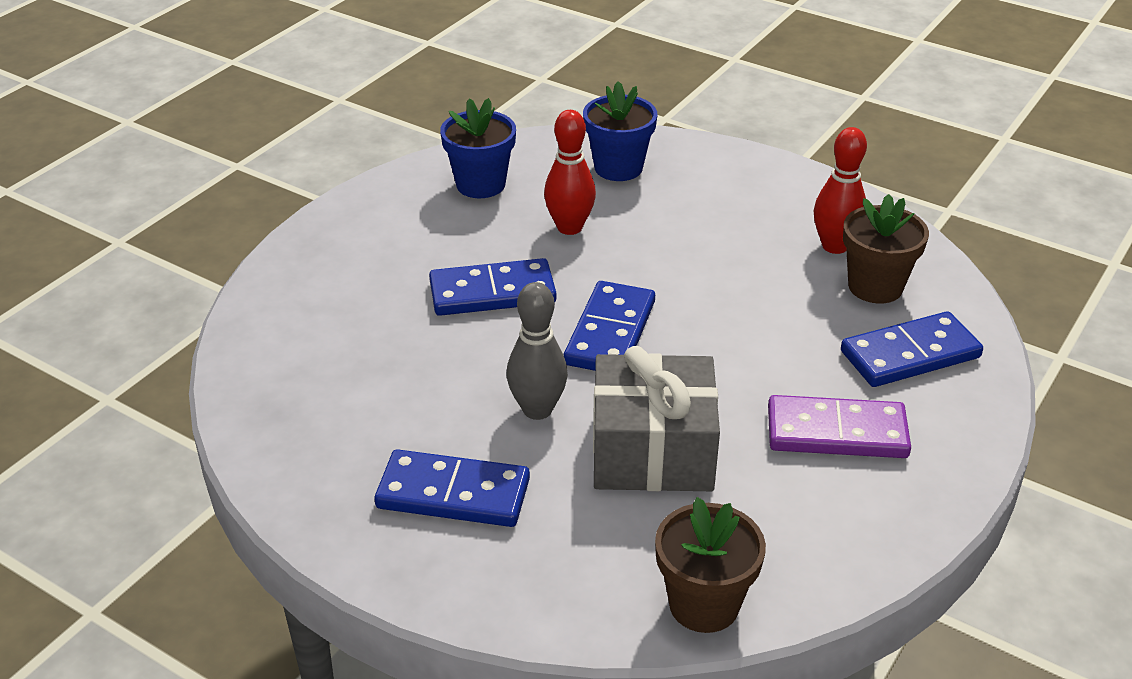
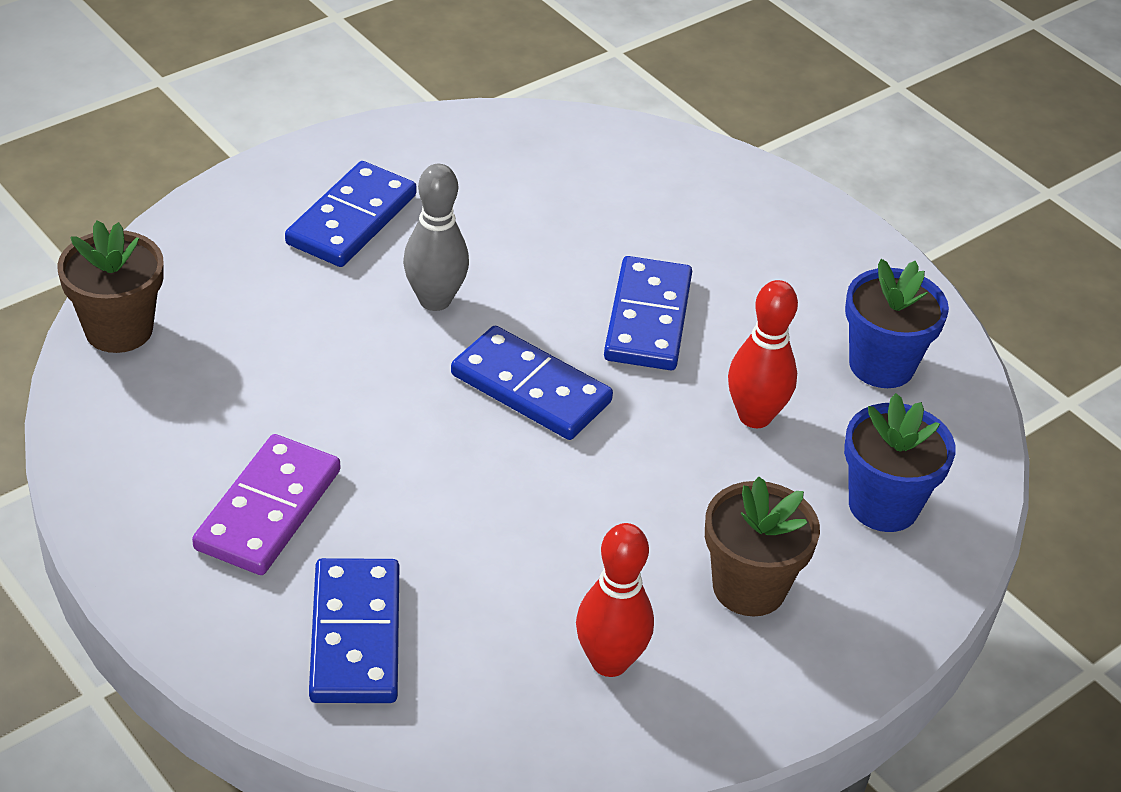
camera: 105 degrees right, 5 degrees up
grey gift [593,346,720,491] -> none
brown flower pot [843,194,929,304] -> brown flower pot moved to [705,477,820,616]

